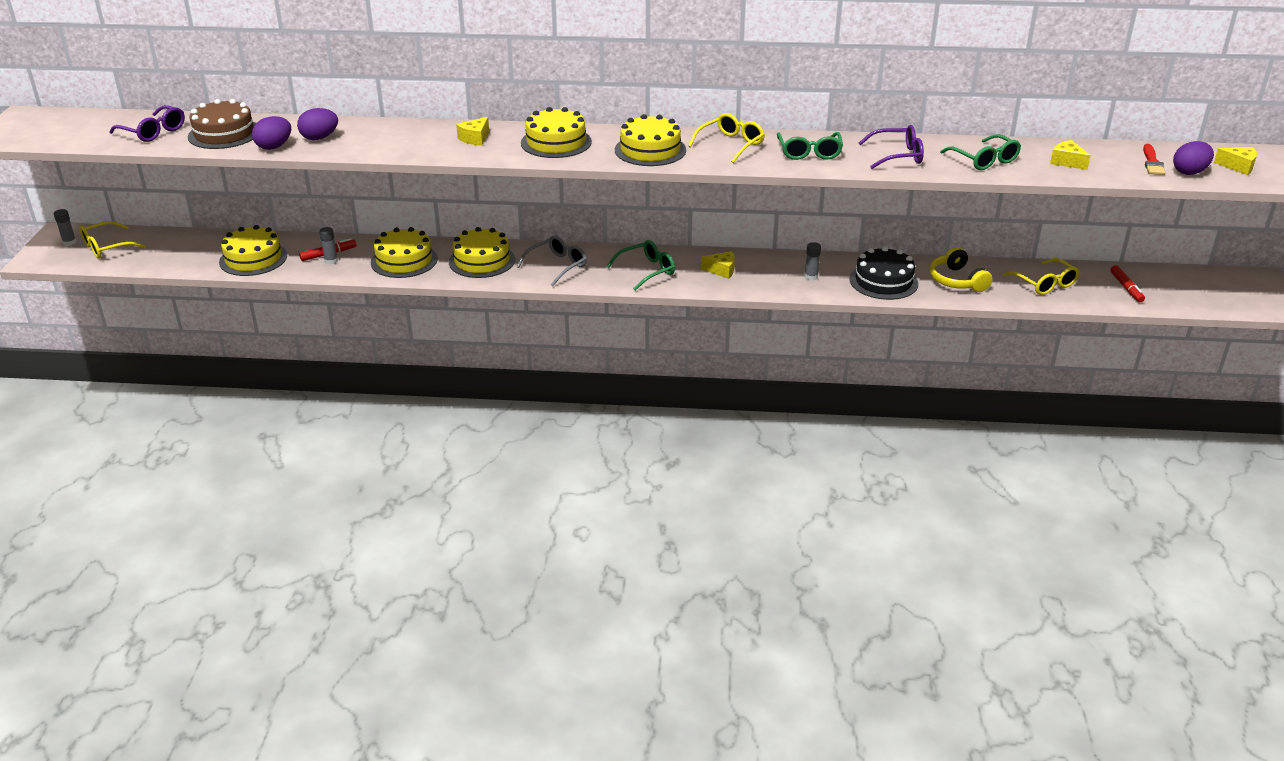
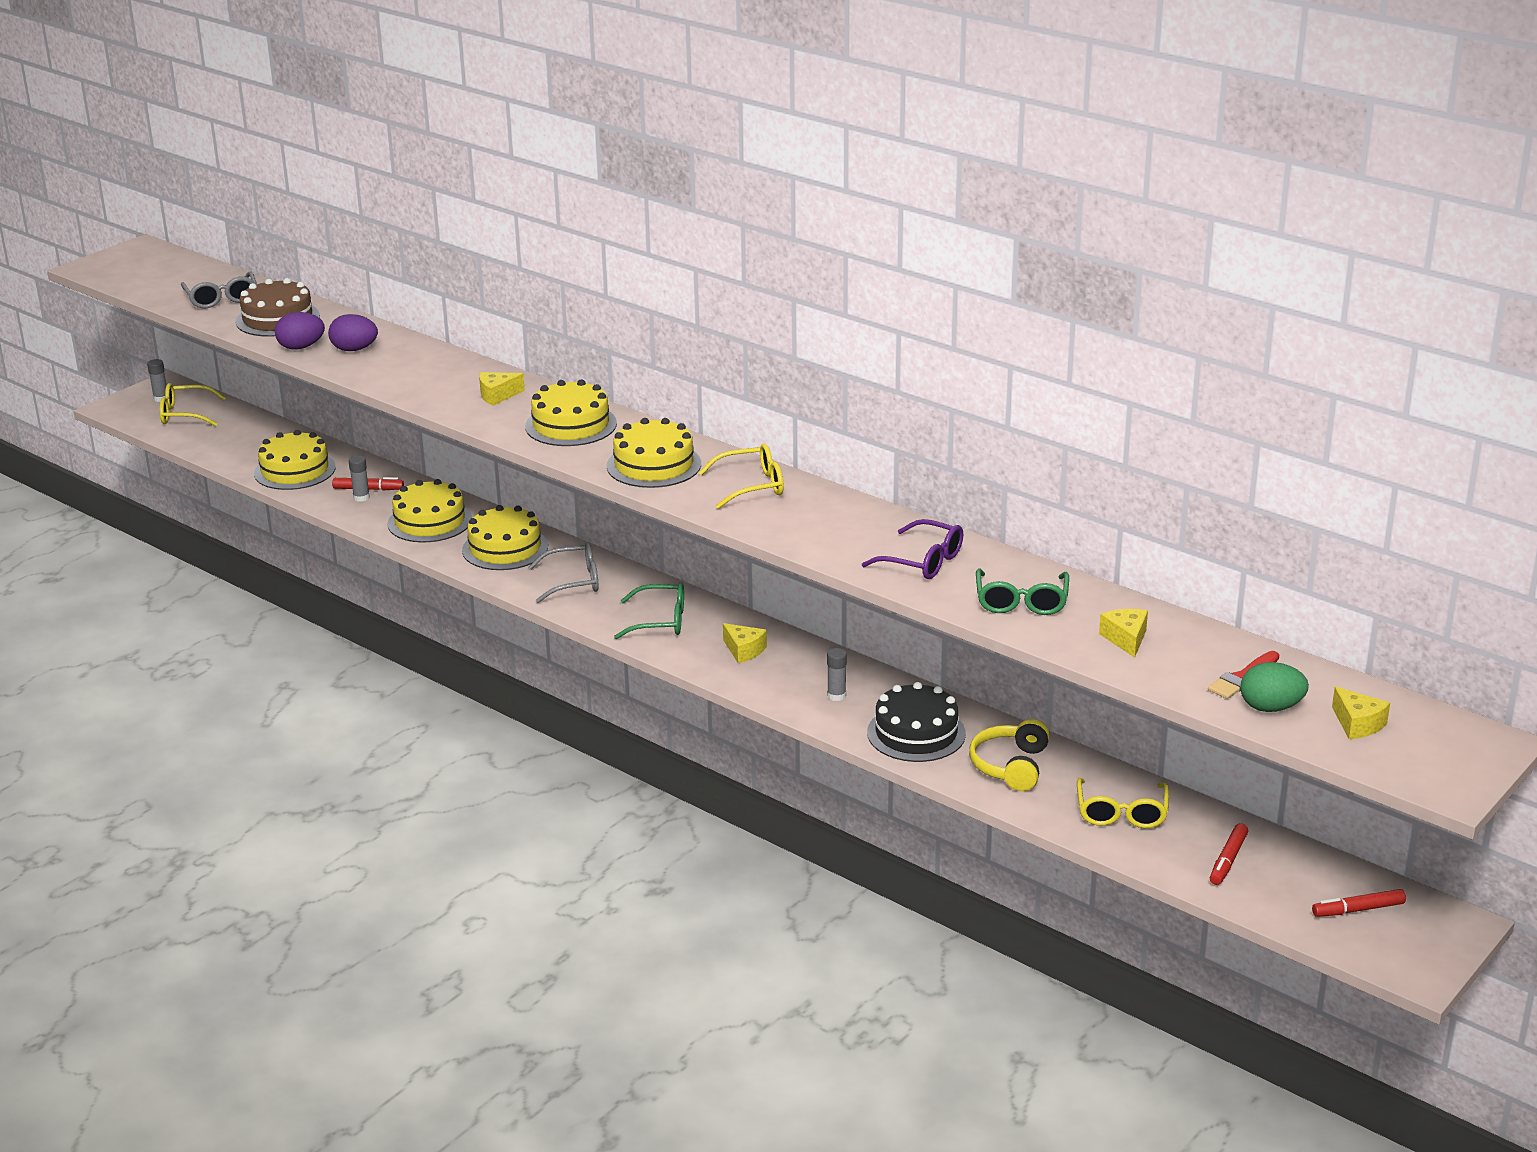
camera: 35 degrees right, 5 degrees down
purple glasses [109,105,185,142] -> grey glasses [181,271,257,308]
green glasses [777,132,843,160] -> none
purple egg [1173,141,1214,175] -> green egg [1240,662,1309,712]
none -> red marker [1312,889,1406,917]

